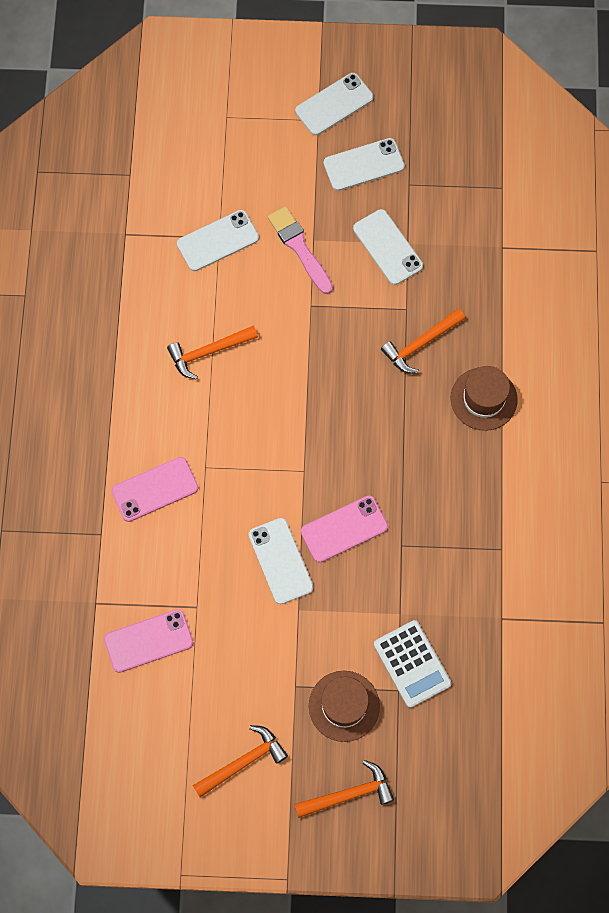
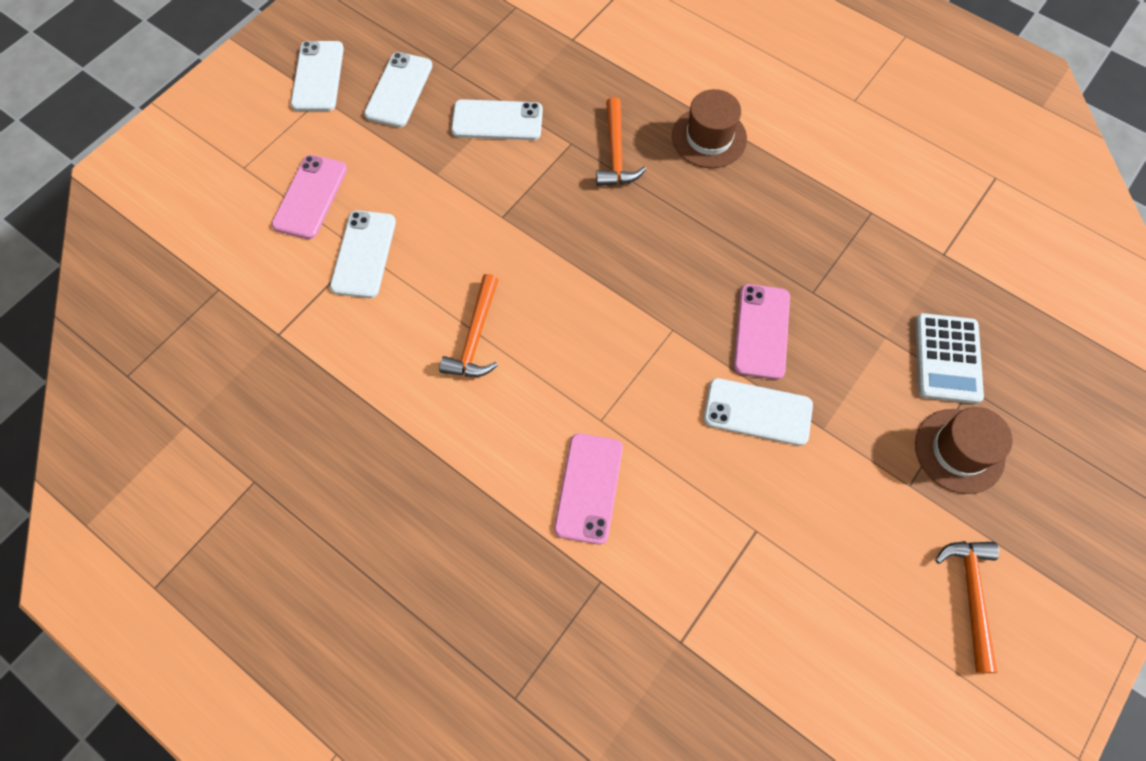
camera: 55 degrees left, 5 degrees down
pink phone [104,609,193,673] -> pink phone moved to [271,155,347,239]
pink brush [268,206,333,294] -> none
orange hammer [294,760,394,818] -> none
white calculator [374,620,452,708] -> white calculator turned 90 degrees clockwise [915,313,984,404]

